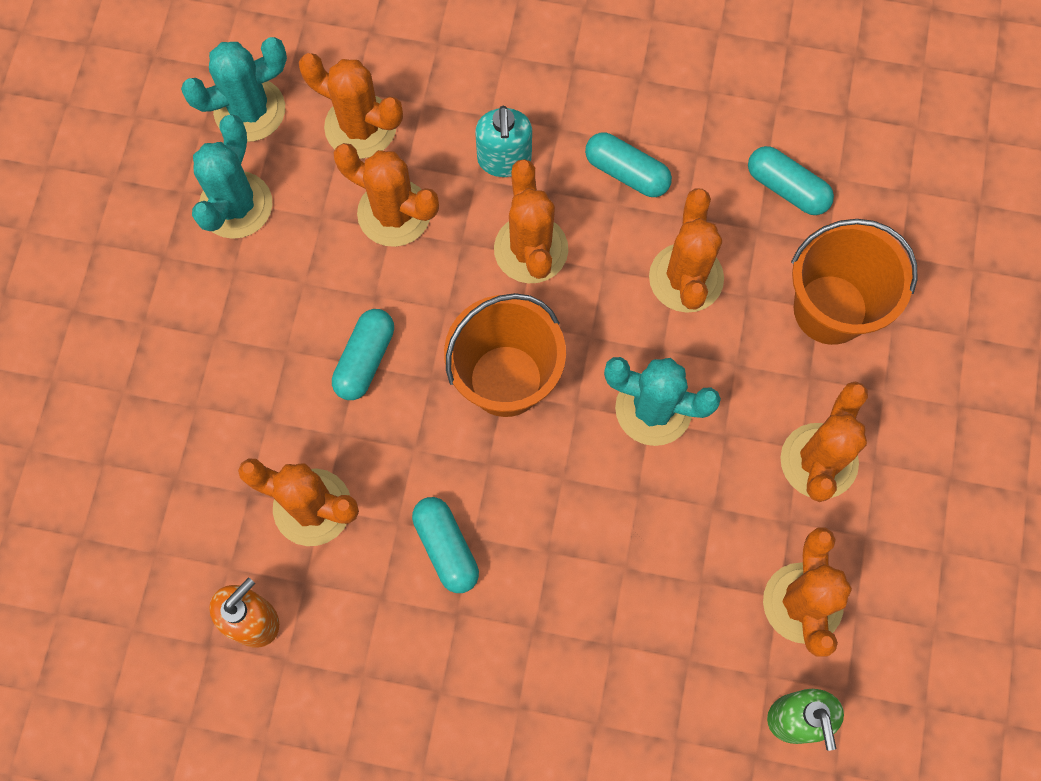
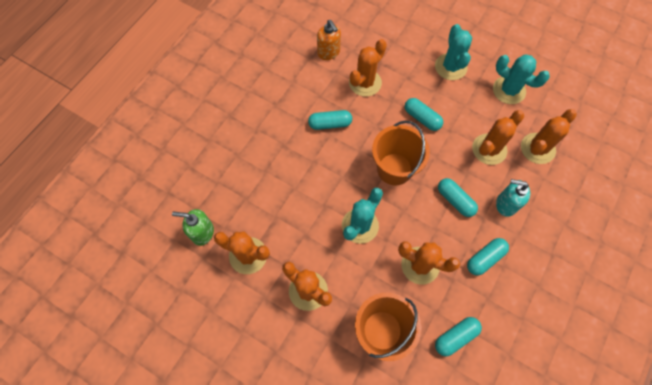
camera: 110 degrees right, 5 degrees down
turquoise cactus [181,37,287,142] -> turquoise cactus moved to [435,24,472,80]
orange cactus [494,159,568,283] -> turquoise capsule [438,178,478,217]

